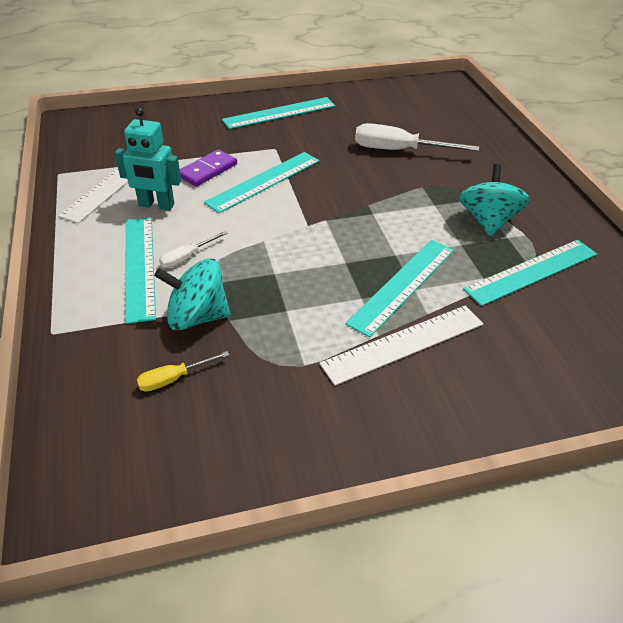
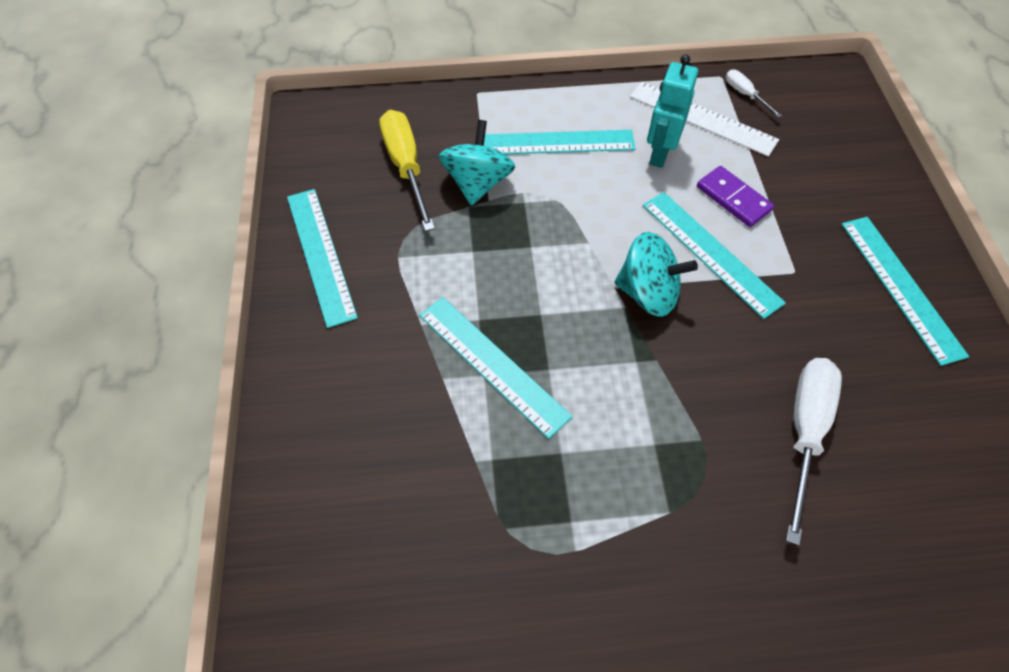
camera: 100 degrees right, 15 degrees up
yellow screwdriver [137,351,229,392] -> yellow screwdriver [379,110,435,231], size x1.95
white screwdriver [159,231,228,268] -> white screwdriver moved to [726,69,782,118]
white ruler [319,305,484,386] -> none
turquoise spinning top [459,164,530,236] -> turquoise spinning top moved to [615,232,698,317]
turquoise ruler [463,240,597,306] -> turquoise ruler moved to [287,189,358,328]

